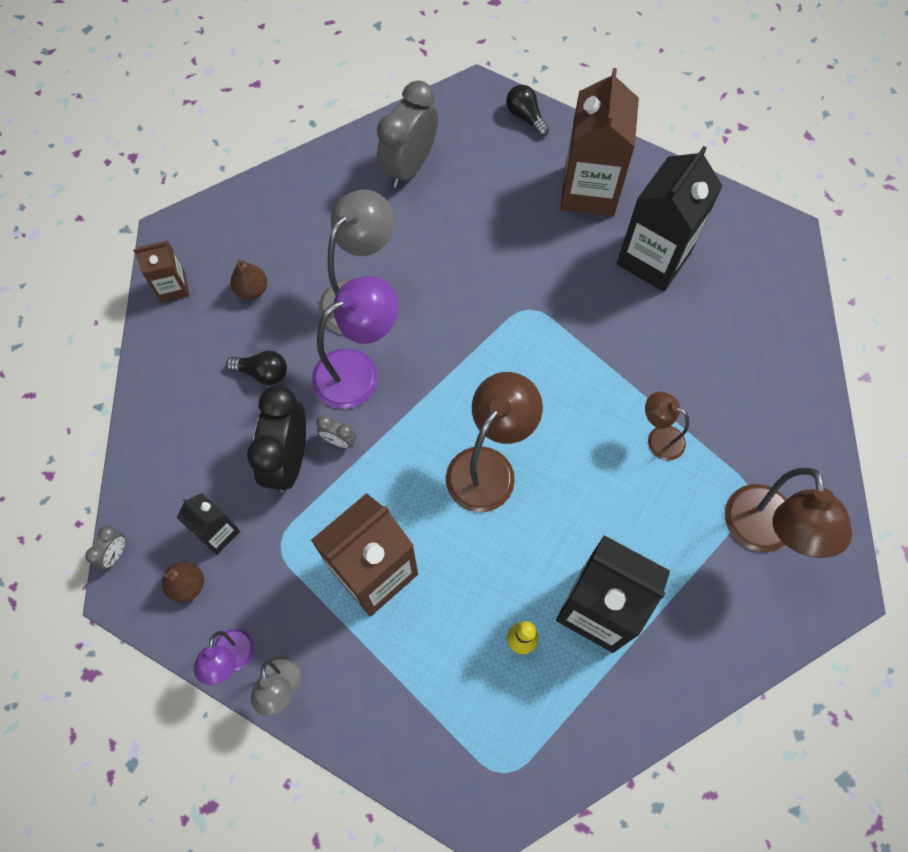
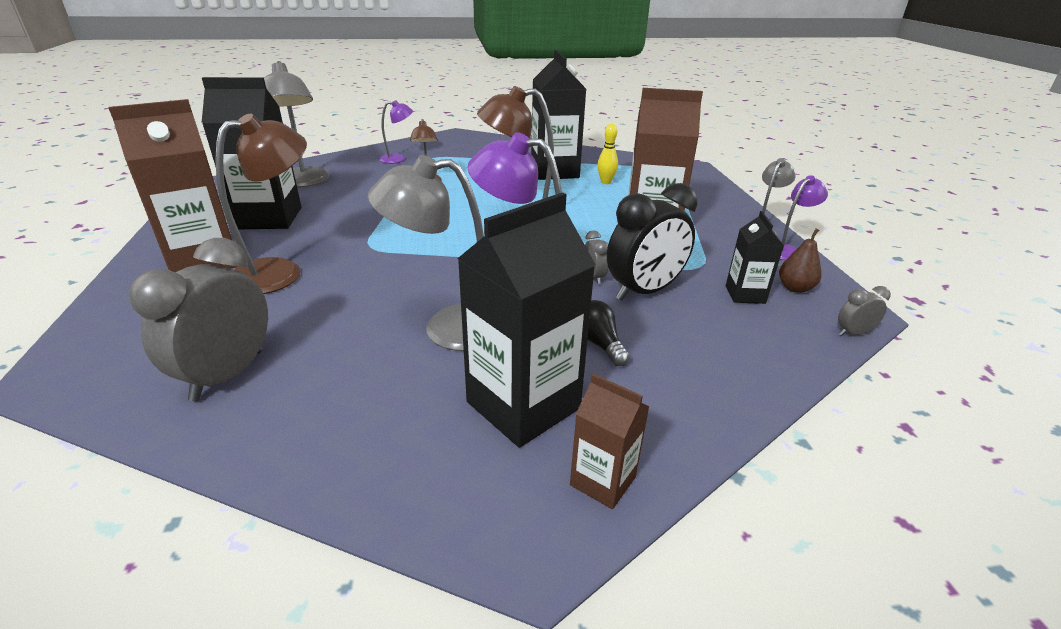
camera: 130 degrees left, 35 degrees down
brown pear [231,260,267,300] -> black carton [457,192,596,448]
grey clock [377,80,438,188] -> grey clock turned 120 degrees clockwise [129,238,268,401]
black light bulb [506,85,549,136] -> none
brown lamp [725,468,852,558] -> brown lamp moved to [215,114,307,294]
none -> grey lamp [264,61,330,187]
none -> purple lamp [380,100,413,164]

